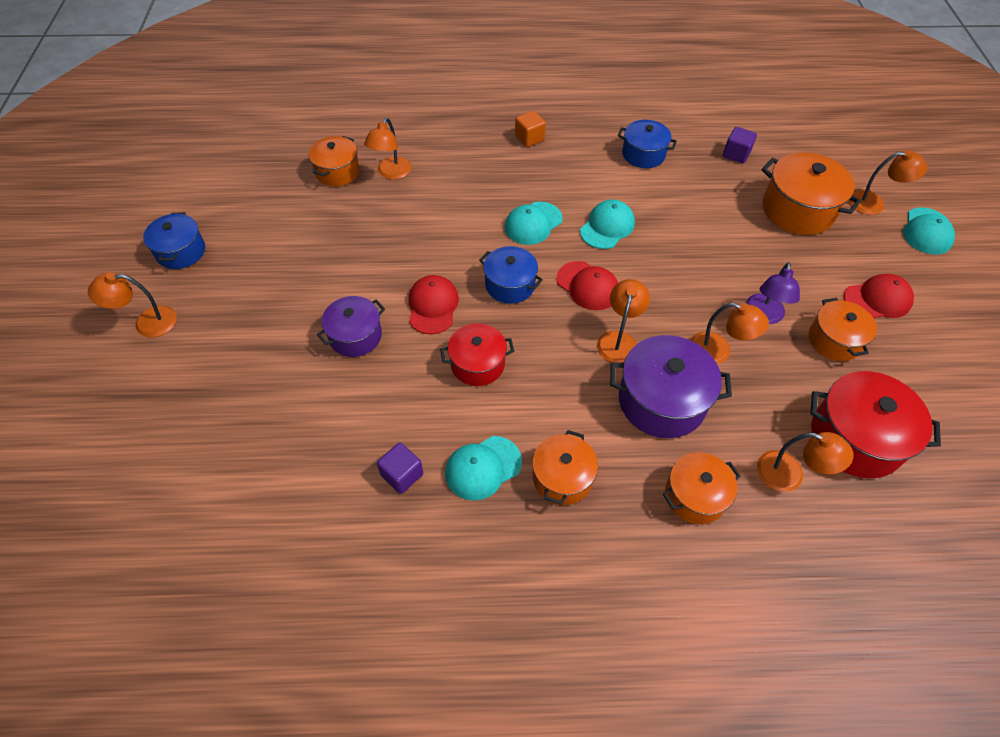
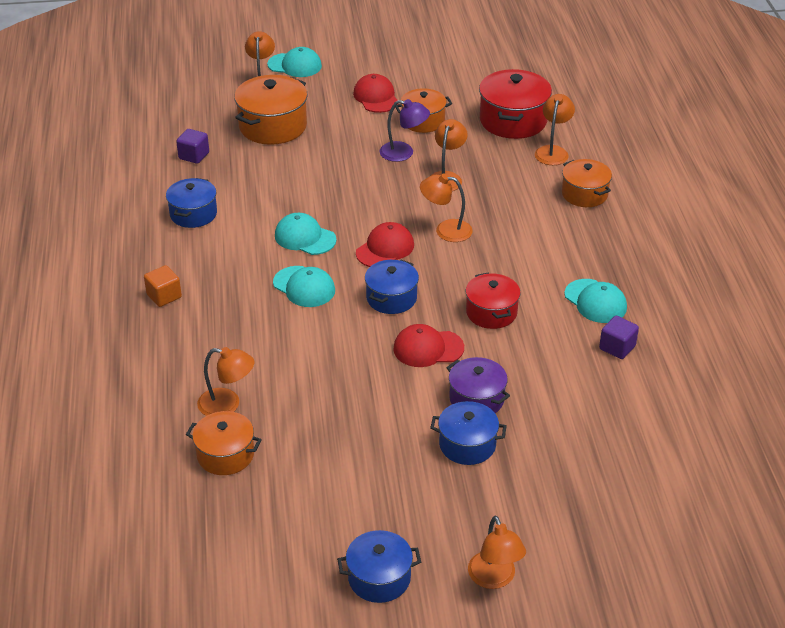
camera: 95 degrees left, 15 degrees down
orange pot [532,430,598,505] -> none
purple pot [610,335,732,438] -> none
none -> blue pot [430,401,507,465]

